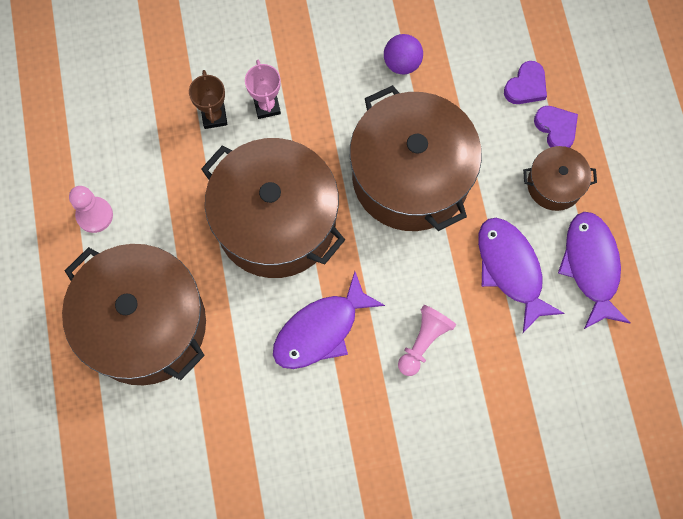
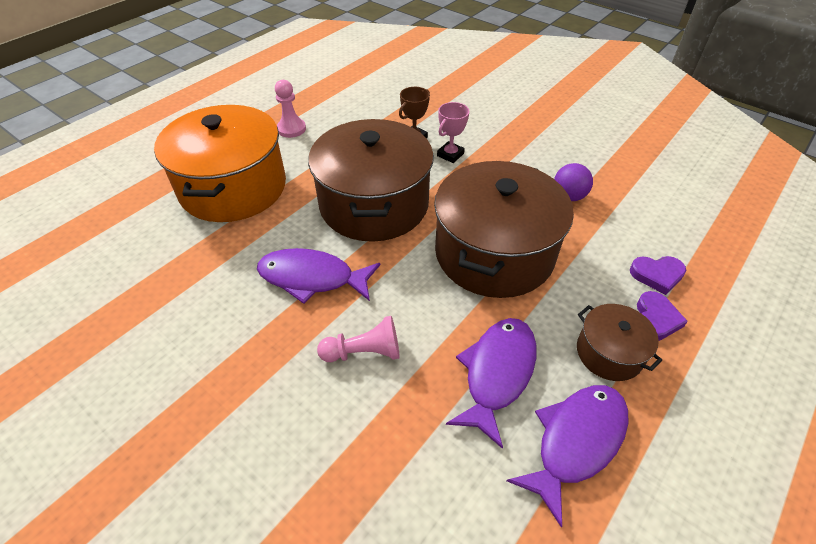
camera: 50 degrees right, 25 degrees down
brown pot [62,244,206,385] -> orange pot [154,105,286,222]

